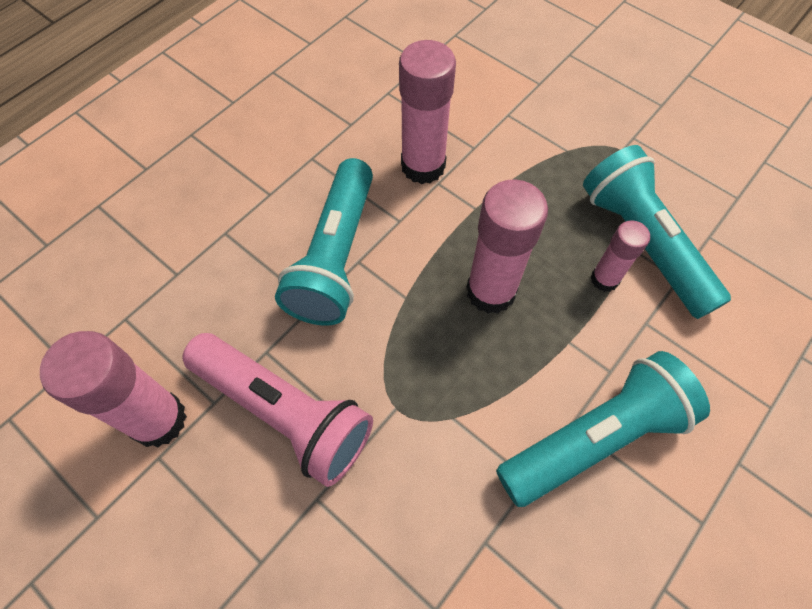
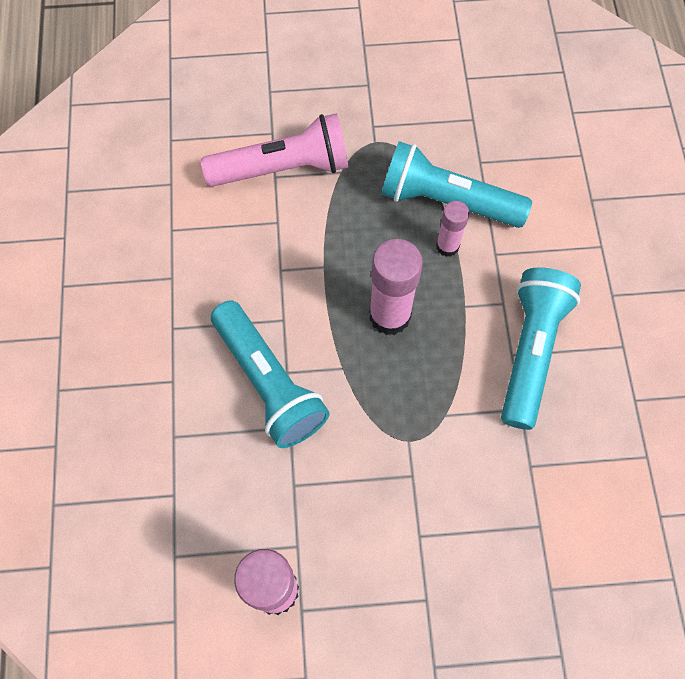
camera: 45 degrees left, 5 degrees up
pink flashlight [182,333,373,487] -> pink flashlight moved to [201,113,349,187]
pink glue stick [399,40,456,184] -> none

